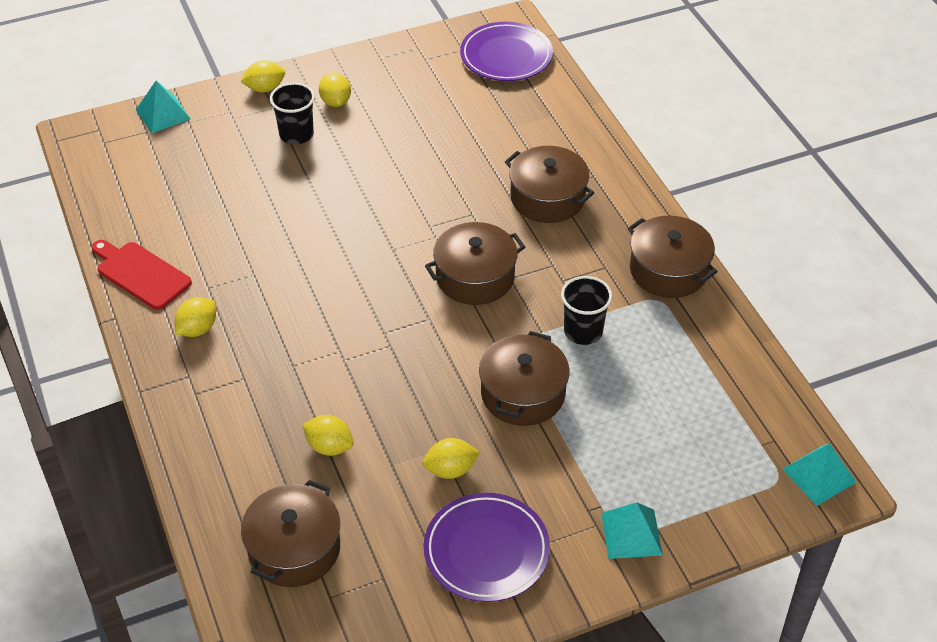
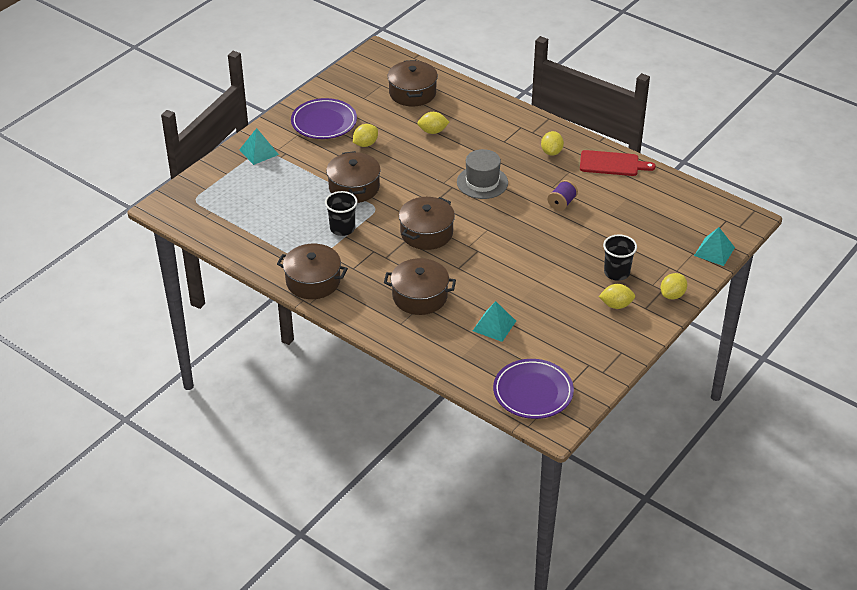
camera: 150 degrees right, 5 degrees down
yellow lemon [319,72,351,107] -> yellow lemon turned 45 degrees counterclockwise [599,284,635,309]
turquoise pyramid [782,443,856,506] -> turquoise pyramid moved to [473,301,516,342]
none -> grey hat [457,149,508,199]
none -> purple spool [548,180,578,211]

